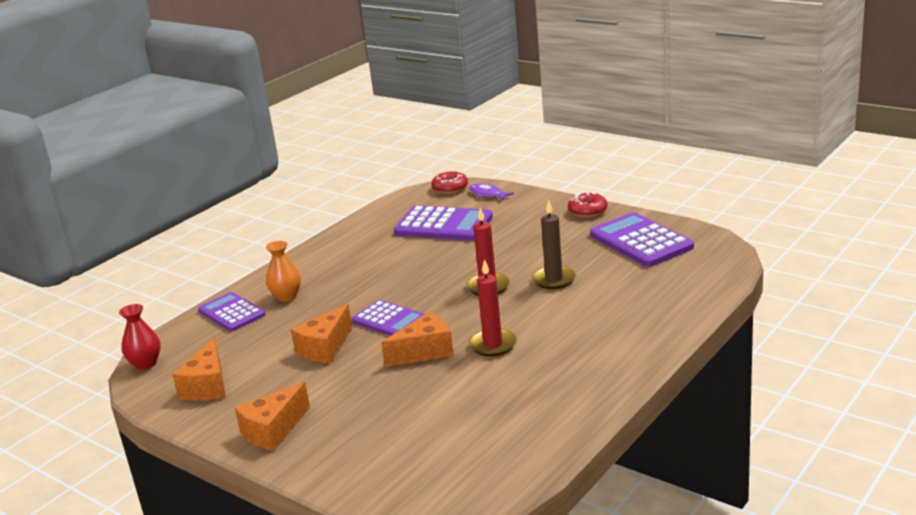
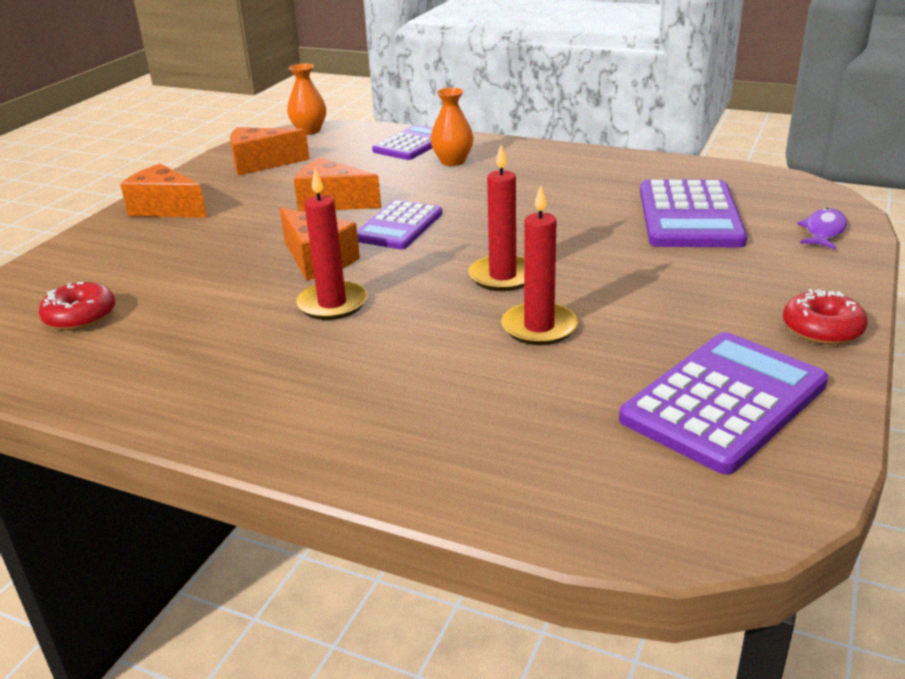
camera: 75 degrees right, 5 degrees up
red vase [119,304,161,370] -> orange vase [287,63,326,135]
red donut [431,171,468,194] -> red donut moved to [39,282,115,331]
brown candle [532,199,576,289] -> red candle [501,185,578,345]

